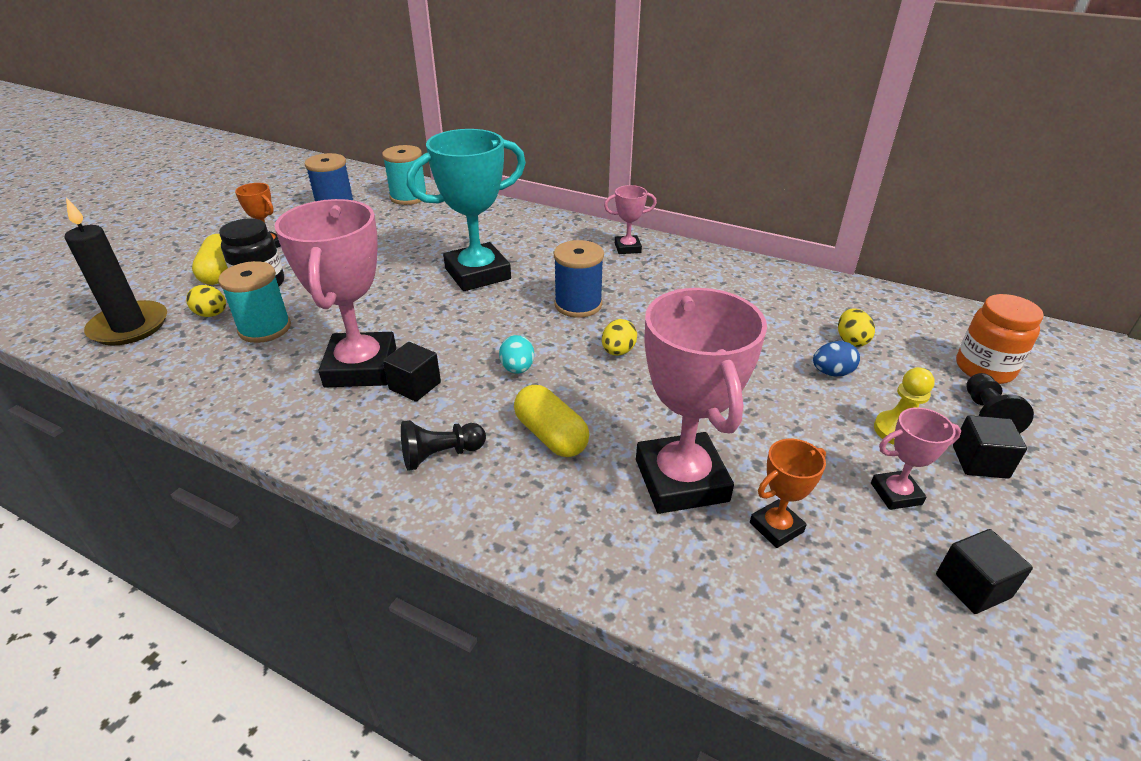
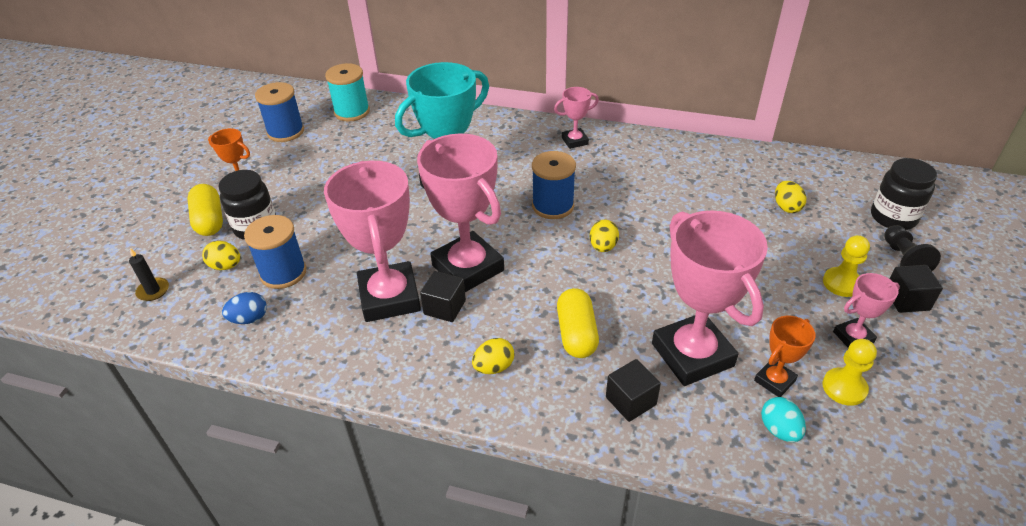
camera: 10 degrees left, 5 degrees up
black candle [65,198,167,346] -> black candle [129,248,169,301], size x0.46
turquoise spool [218,261,291,343] -> blue spool [244,215,307,289]
black pawn [401,420,486,471] -> yellow egg [472,338,515,374]
turquoise egg [499,335,534,374] -> turquoise egg moved to [761,397,806,442]
yellow capsule [514,385,589,457] -> yellow capsule turned 45 degrees clockwise [557,288,599,358]
blue egg [813,341,860,376] -> blue egg moved to [222,292,267,324]
black cube [936,529,1033,614] -> black cube moved to [606,359,661,422]
orange jar [956,294,1044,384] -> black jar [871,158,937,230]
none -> pink trophy [417,133,504,292]
none -> yellow pawn [822,339,877,406]

